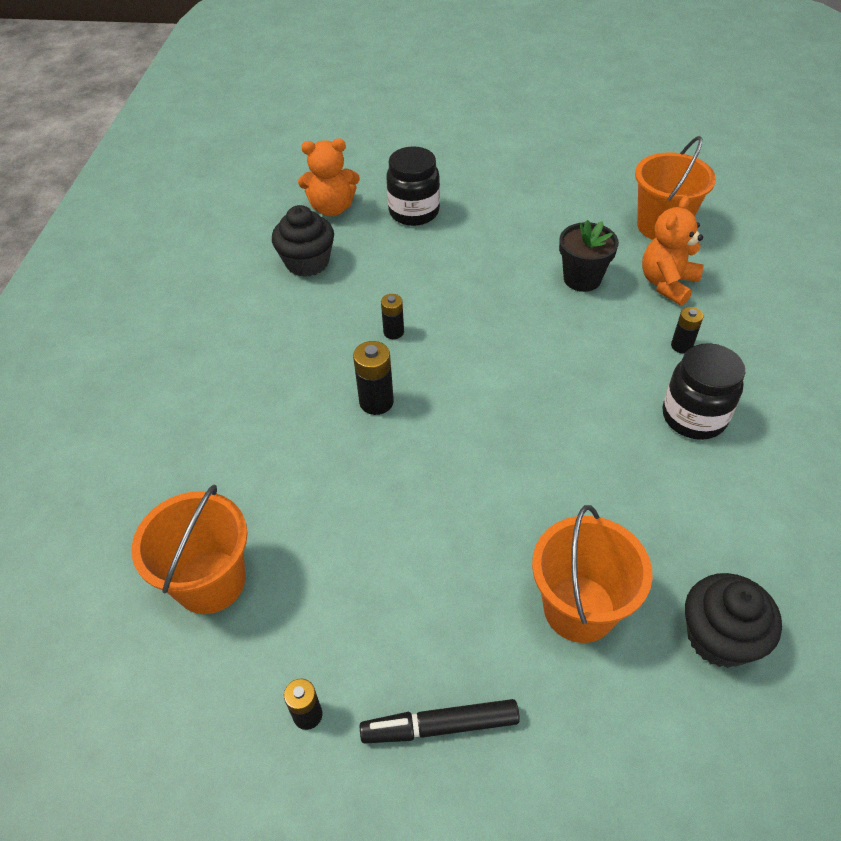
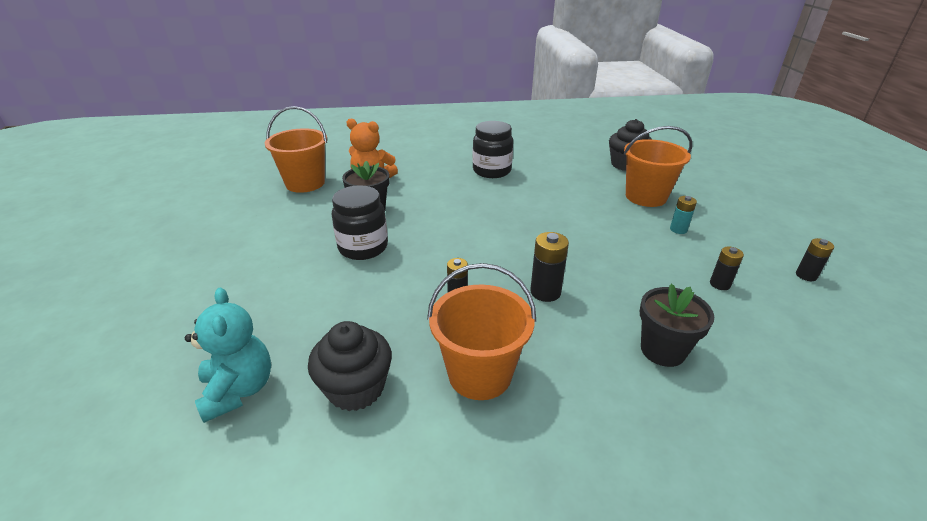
camera: 105 degrees left, 15 degrees down
orange bucket [132,485,248,614] -> orange bucket moved to [427,263,536,400]
orange teddy bear [298,139,360,216] -> turquoise teddy bear [185,287,271,423]
black marker [360,699,520,744] -> none
black jar [386,146,440,226] -> black jar moved to [332,185,388,260]
black battery [671,307,703,354] -> black battery moved to [710,246,744,290]
none -> black flower pot [640,284,714,367]
none -> turquoise battery [670,196,697,234]

